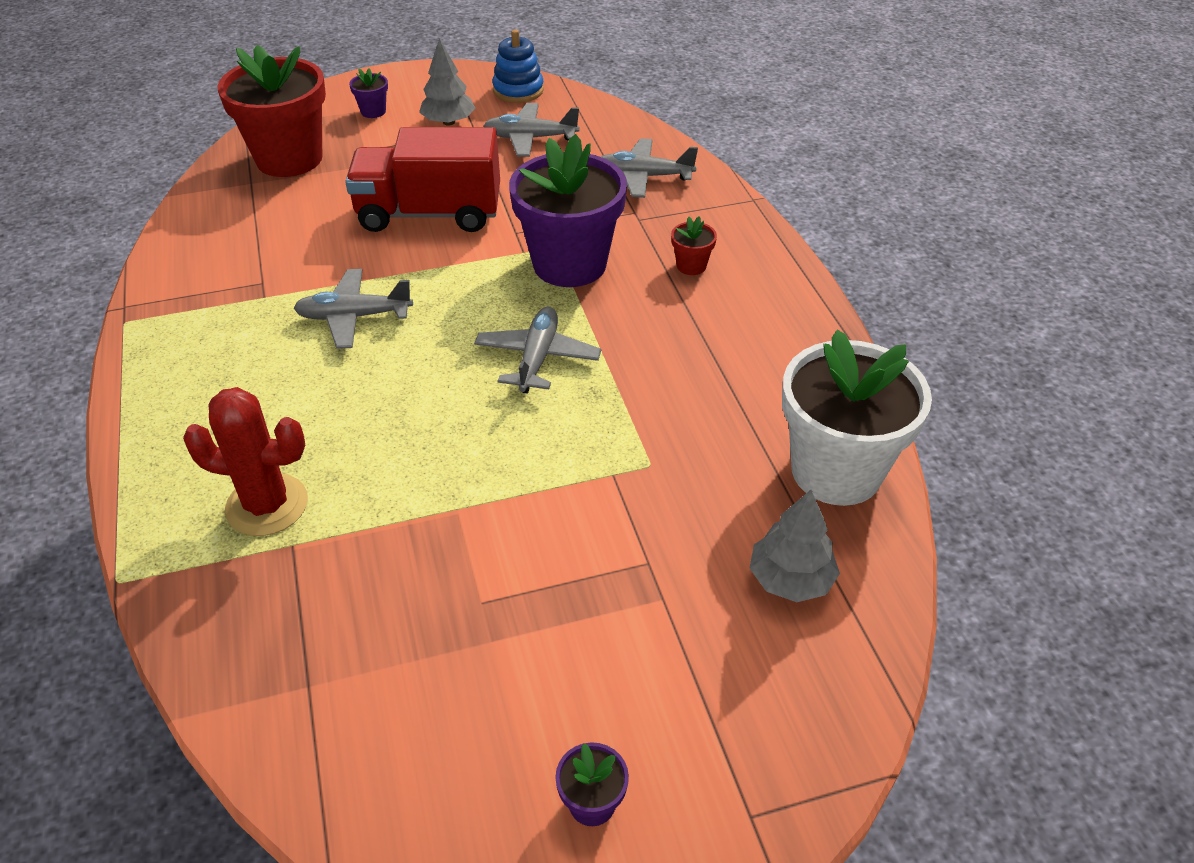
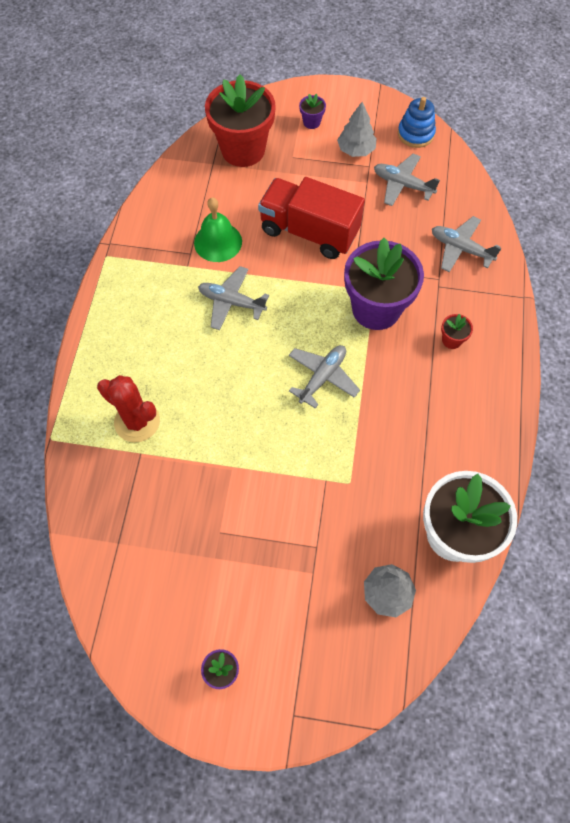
camera: 25 degrees right, 20 degrees up
none -> green bell [194,197,242,262]

